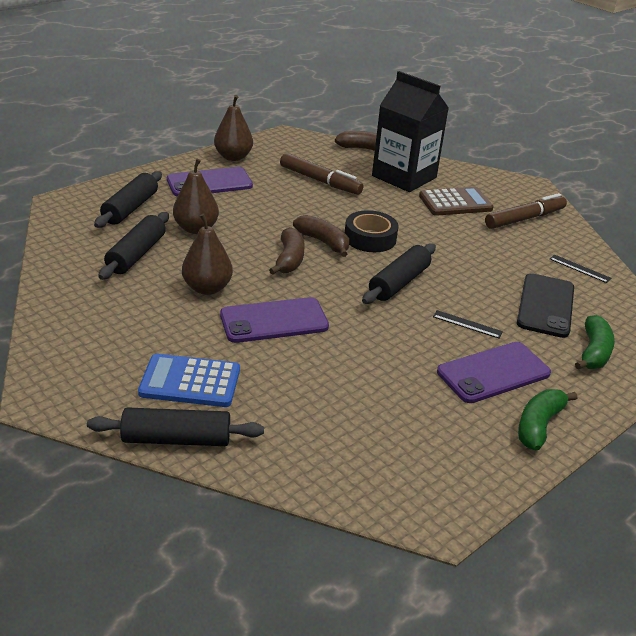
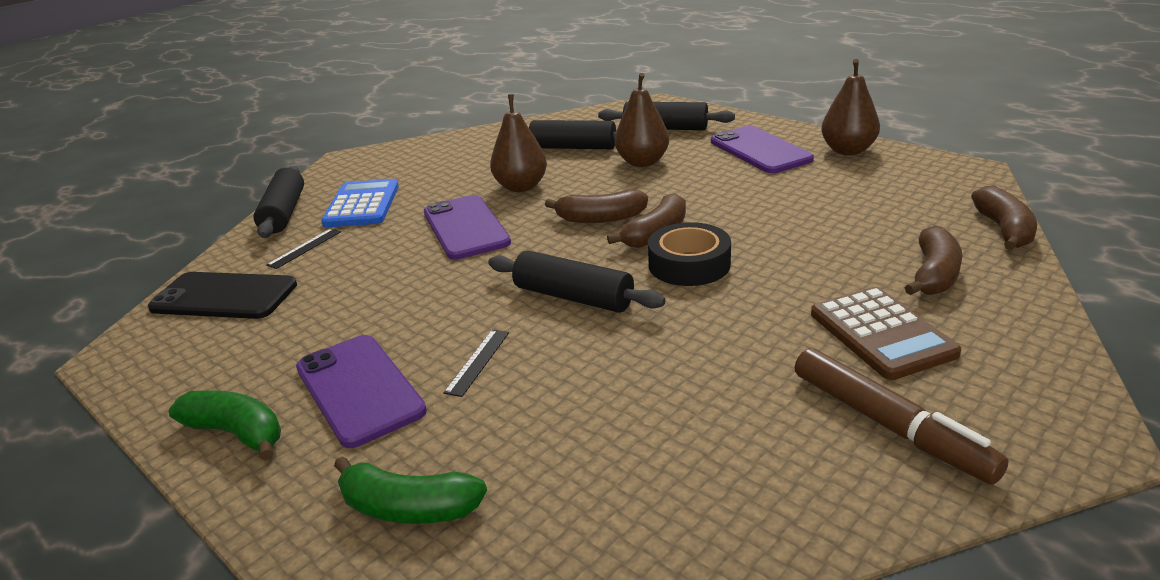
camera: 90 degrees right, 5 degrees down
brown marker [280,153,363,195] -> none
black carton [372,71,449,192] -> brown banana [905,226,962,295]
black phone [517,273,574,338] -> black phone moved to [148,272,297,319]
black ruler [550,254,611,283] -> black ruler moved to [266,228,341,269]

